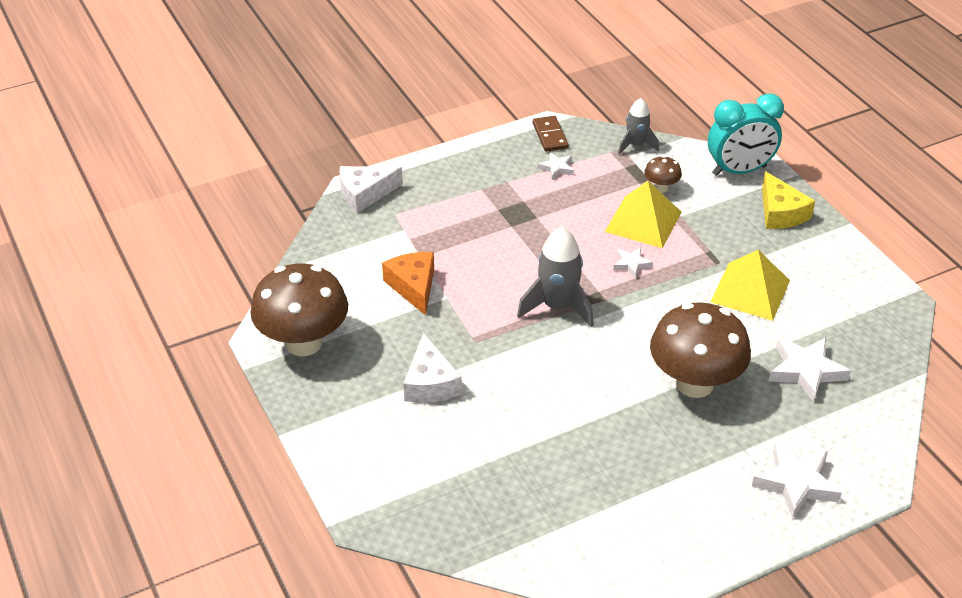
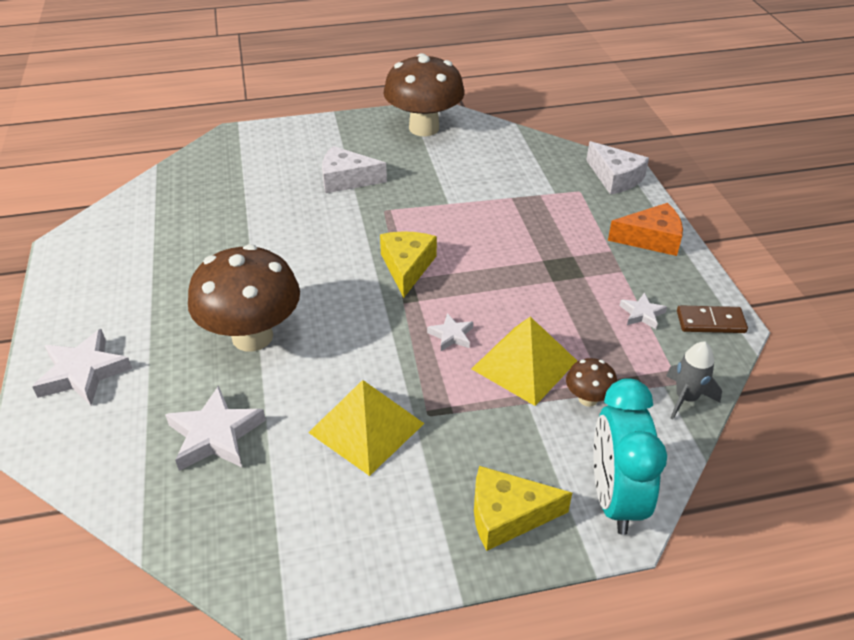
camera: 105 degrees right, 0 degrees up
white cheese [340,166,403,213] -> white cheese turned 150 degrees clockwise [586,141,649,195]
orange cheese [382,252,434,316] -> orange cheese moved to [608,203,683,256]
grey rocket [517,227,594,328] -> yellow cheese [380,231,437,298]

